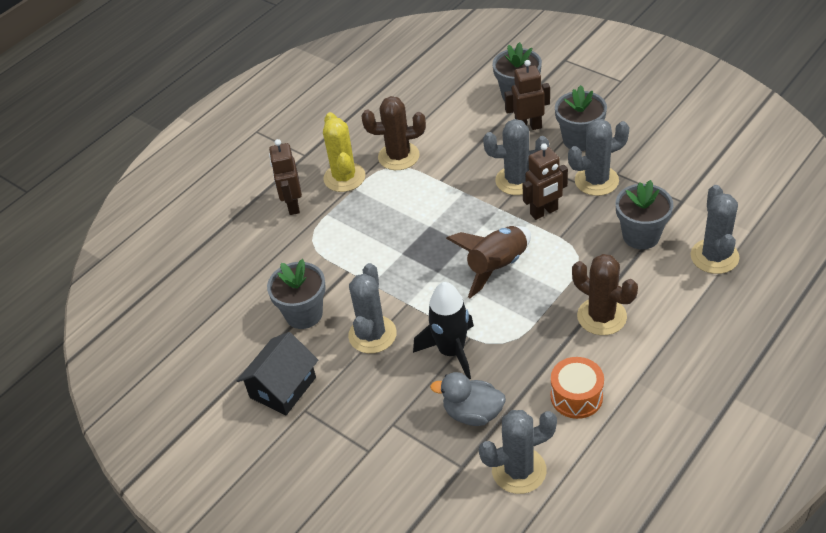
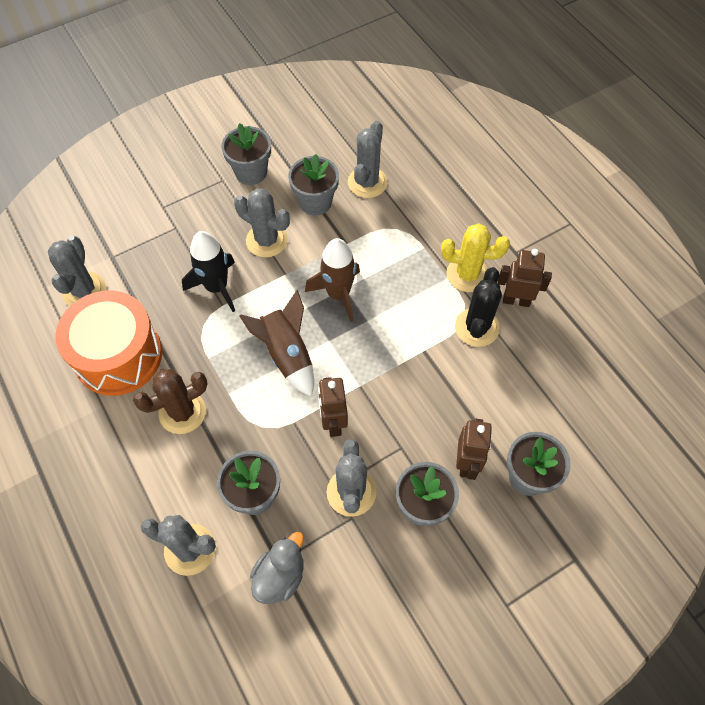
camera: 105 degrees right, 15 degrees up
black house [237,332,318,415] -> grey flower pot [221,123,271,185]
brown robot [269,139,302,215] -> brown robot moved to [498,249,552,307]
brown cactus [361,96,426,170] -> black cactus [455,267,502,347]
grey duck [430,372,506,426] -> grey duck moved to [250,532,304,604]
grey cactus [483,119,549,195] -> grey cactus moved to [348,121,388,198]
orange drum [551,357,604,419] -> orange drum [55,291,162,396], size x1.92
none -> brown rocket [305,238,360,322]

